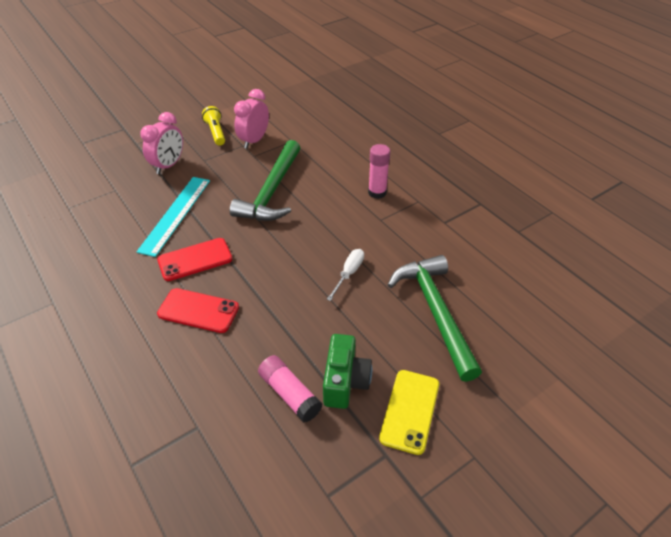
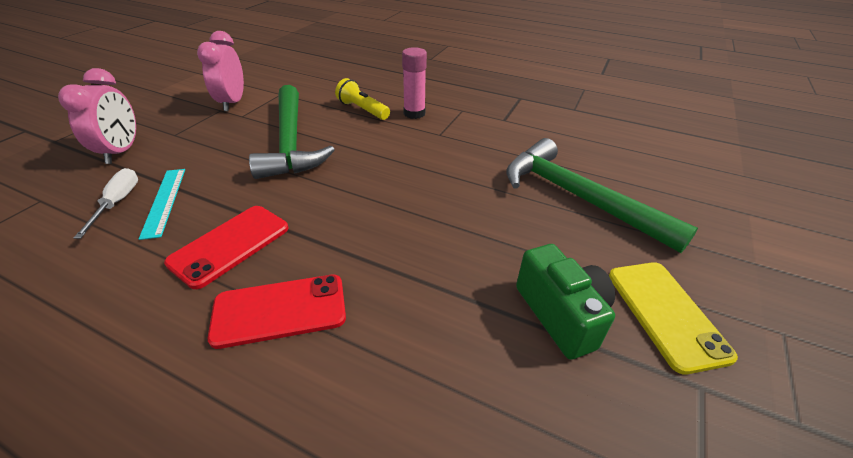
camera: 30 degrees left, 5 degrees down
turquoise ruler [136,177,210,257] -> turquoise ruler [139,169,185,240], size x0.62
yellow flashlight [202,106,225,145] -> yellow flashlight moved to [335,78,390,120]
pink glue stick [258,355,322,423] -> none
white screwdriver [327,249,364,301] -> white screwdriver moved to [74,168,138,239]

